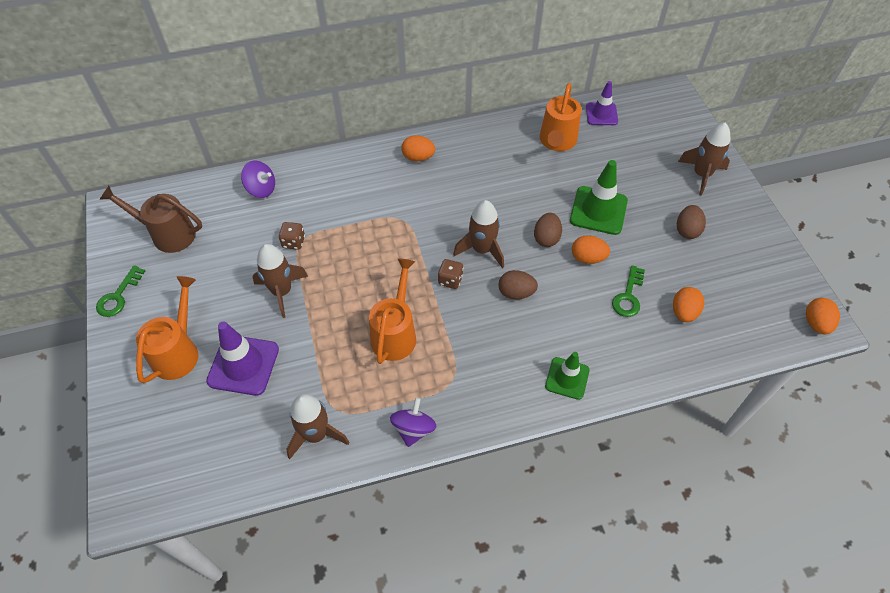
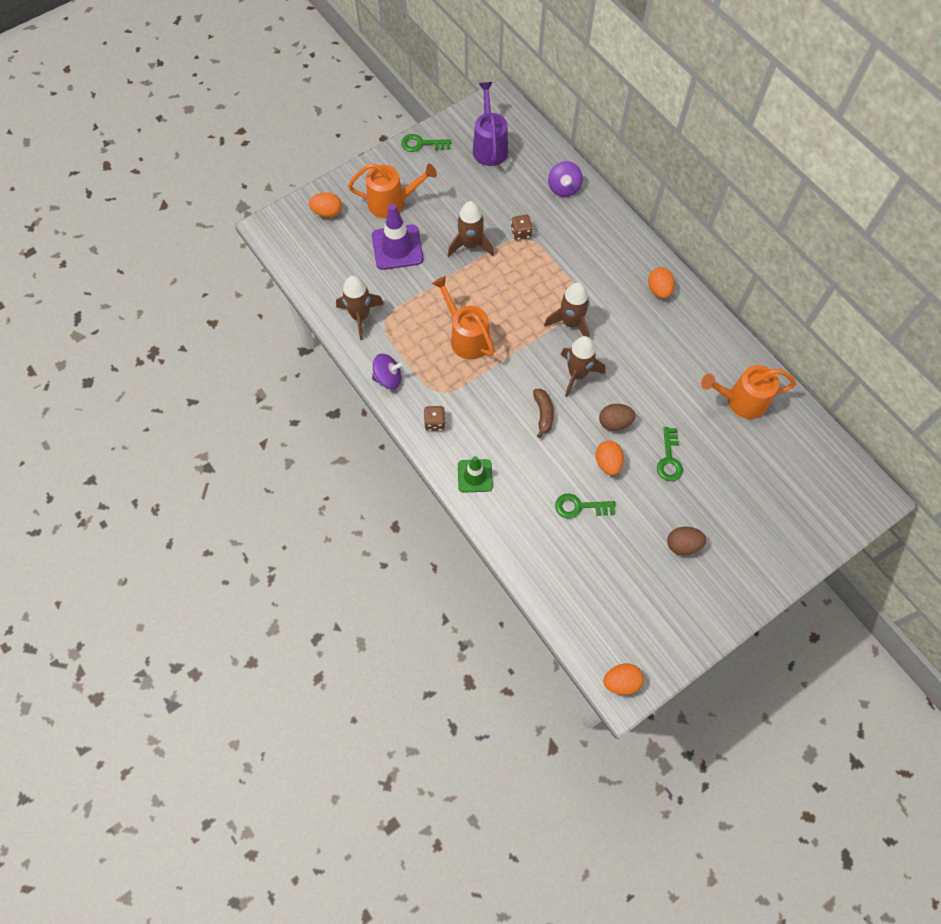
camera: 70 degrees right, 10 degrees up
brown watering can [99,186,202,253] -> purple watering can [473,82,508,166]
orange watering can [369,258,416,364] -> orange watering can turned 120 degrees counterclockwise [432,276,495,360]
brown dice [438,259,463,289] -> brown dice moved to [424,406,446,431]
brown egg [499,270,538,299] -> brown banana [533,389,554,438]
green traffic cone [570,160,628,235] -> green key [657,427,683,481]
purple traffic cone [586,81,618,125] -> none
orange egg [673,287,704,322] -> orange egg moved to [309,192,342,218]
brown rocket [678,123,731,196] -> brown rocket moved to [544,283,590,337]

